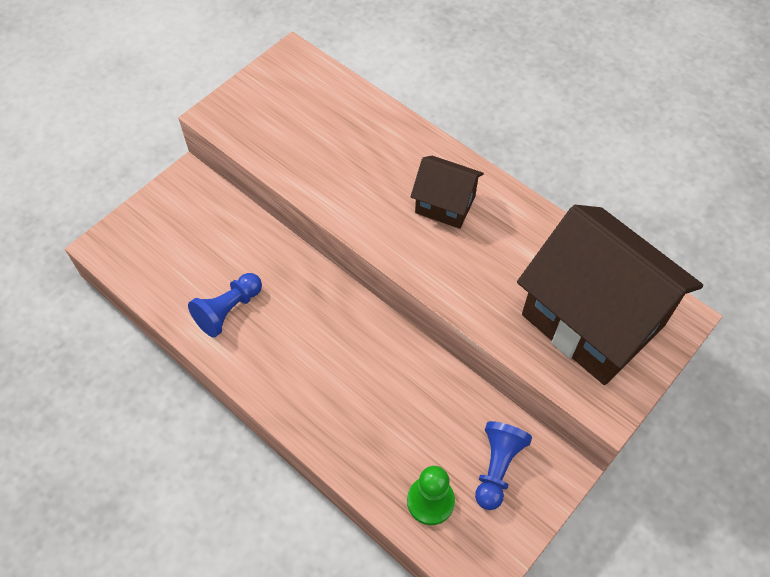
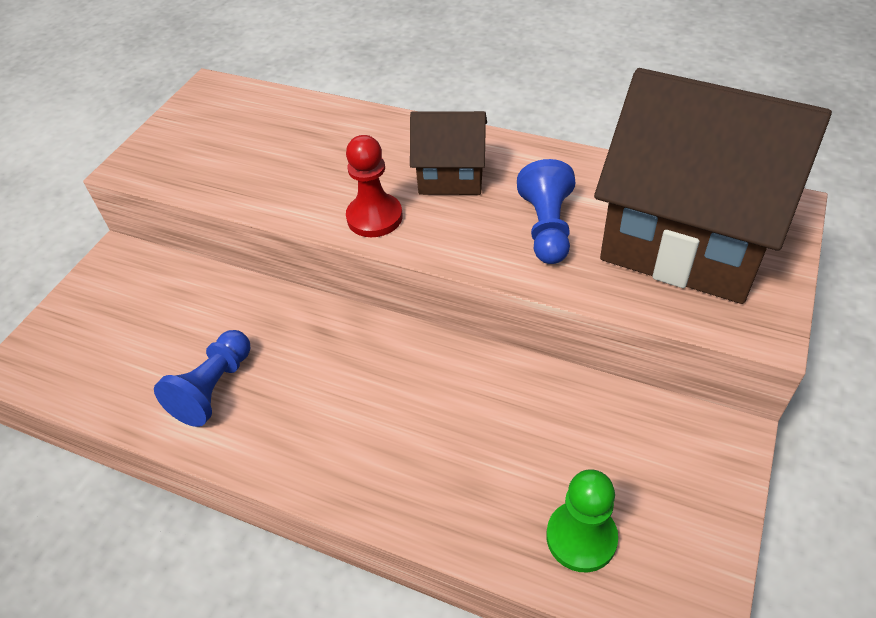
camera: 15 degrees left, 10 degrees down
blue pawn [475,421,532,510] -> blue pawn moved to [517,159,576,264]
none -> red pawn [346,135,403,237]

